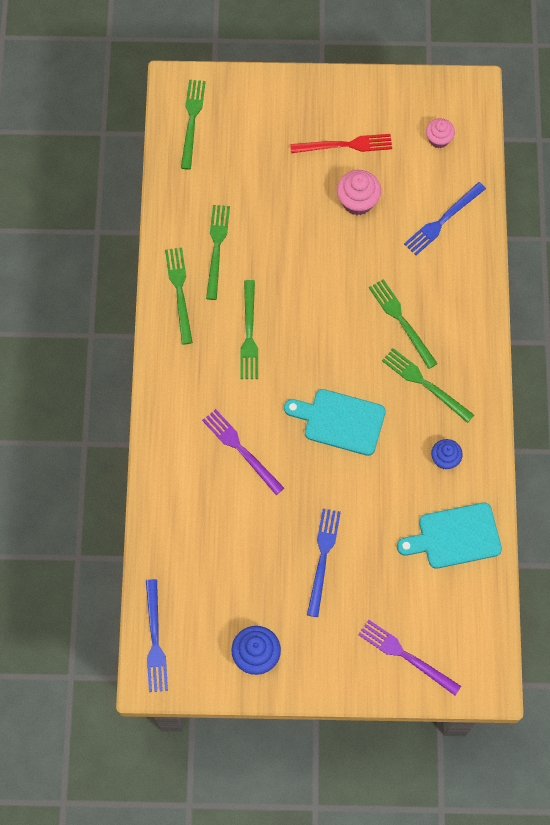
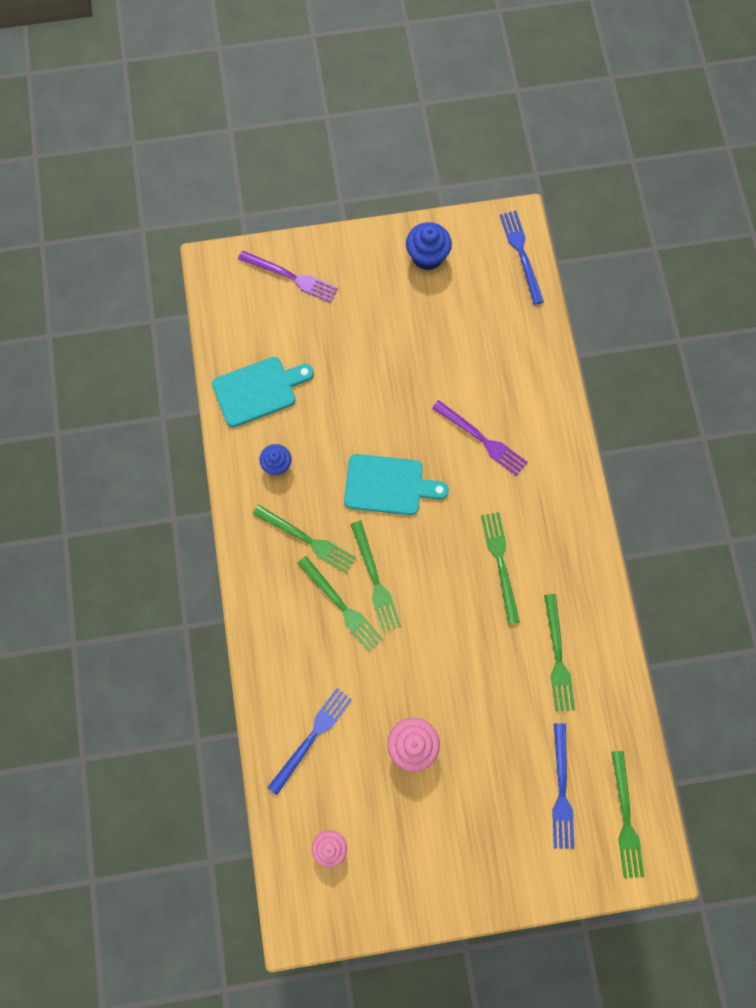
camera: 170 degrees right, 5 degrees up
green fork [165,247,193,345] -> green fork moved to [350,521,401,632]
red fork [290,134,392,153] -> none
blue fork [307,509,341,617] -> blue fork moved to [552,724,574,849]

